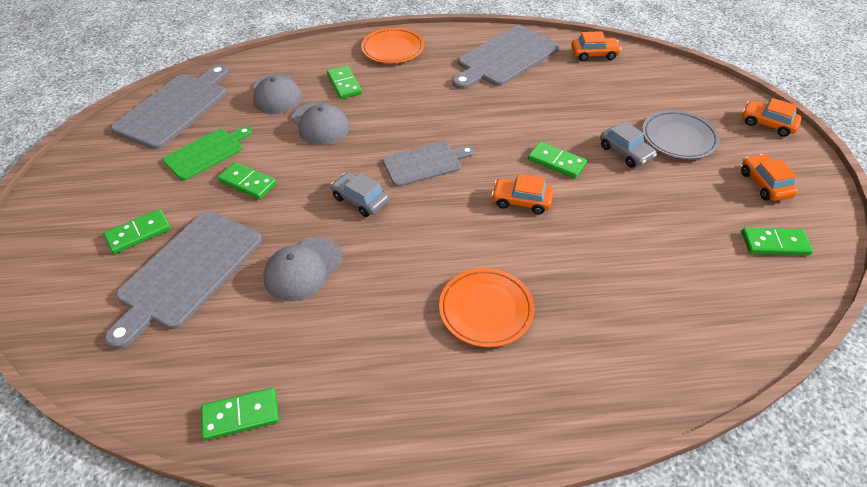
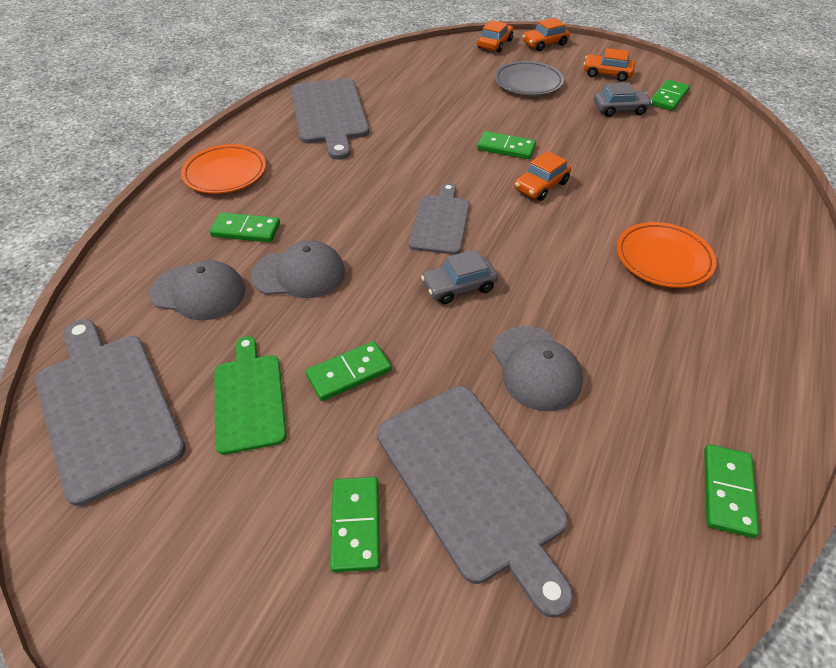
camera: 60 degrees left, 0 degrees up
green domino [528,142,587,179] -> green domino turned 45 degrees clockwise [477,131,536,159]
orange car [571,31,622,61] -> orange car moved to [477,20,513,53]
grey car [600,121,657,167] -> grey car moved to [594,82,652,117]

